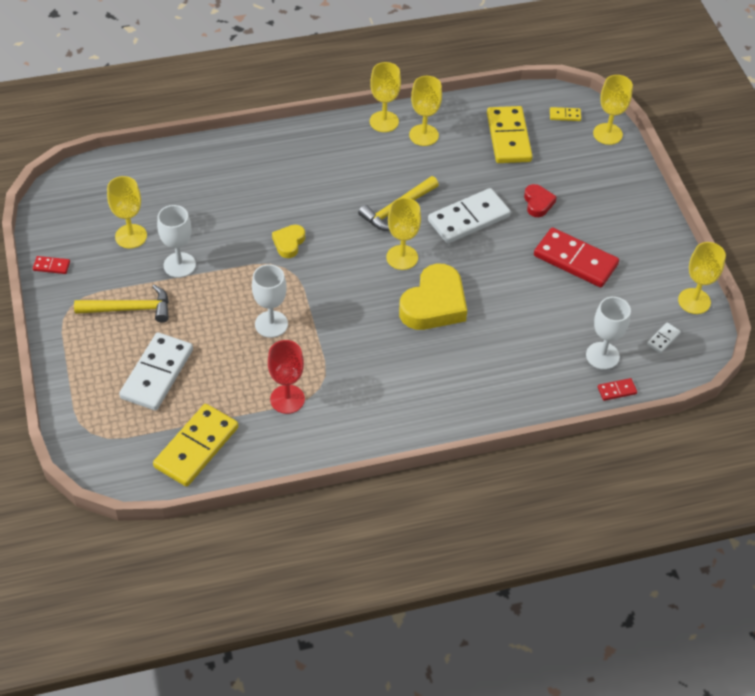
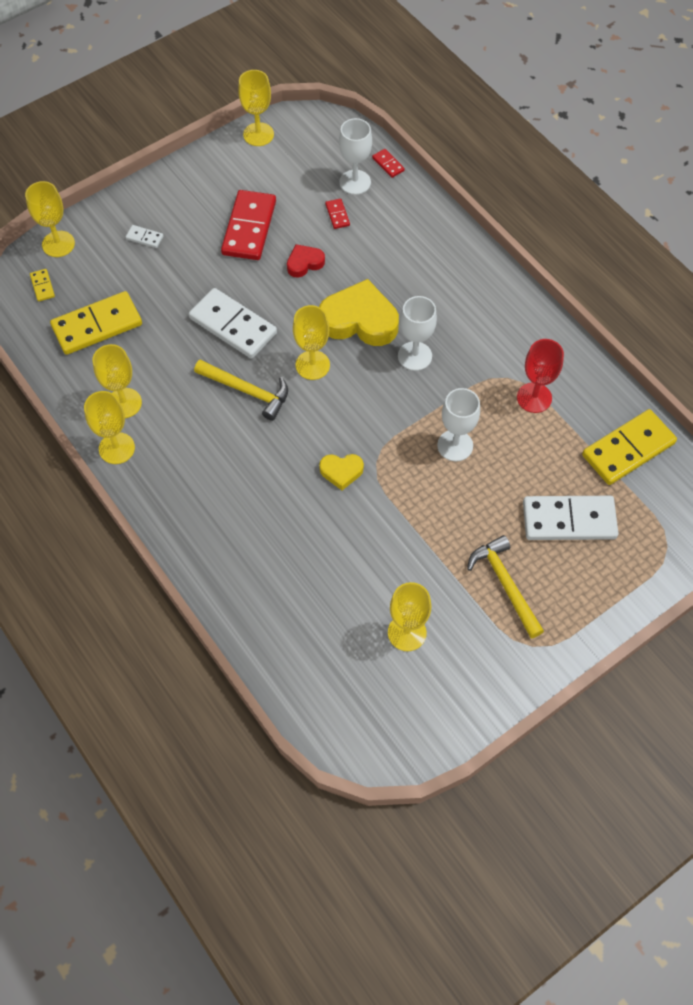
camera: 110 degrees left, 10 degrees up
red domino [33,256,70,274] -> red domino moved to [325,198,350,229]
yellow domino [153,404,238,487] -> yellow domino turned 45 degrees counterclockwise [582,409,677,485]
white goblet [157,205,196,278] -> white goblet moved to [398,296,437,371]
red heart [524,184,557,217] -> red heart moved to [287,244,325,278]
white domino [647,323,681,353] -> white domino moved to [126,225,163,248]

